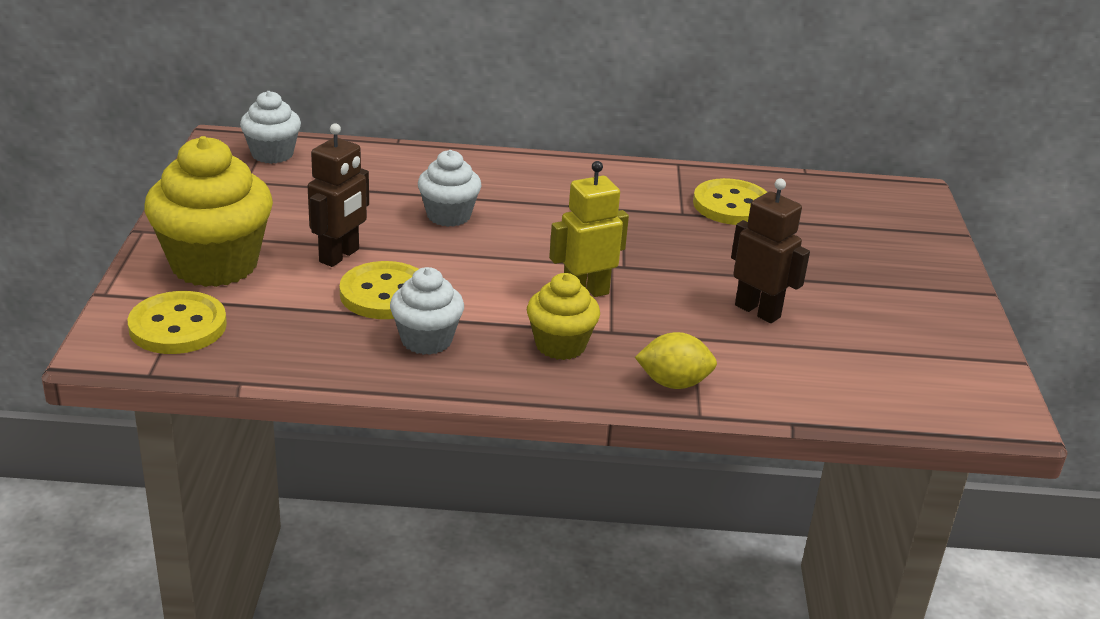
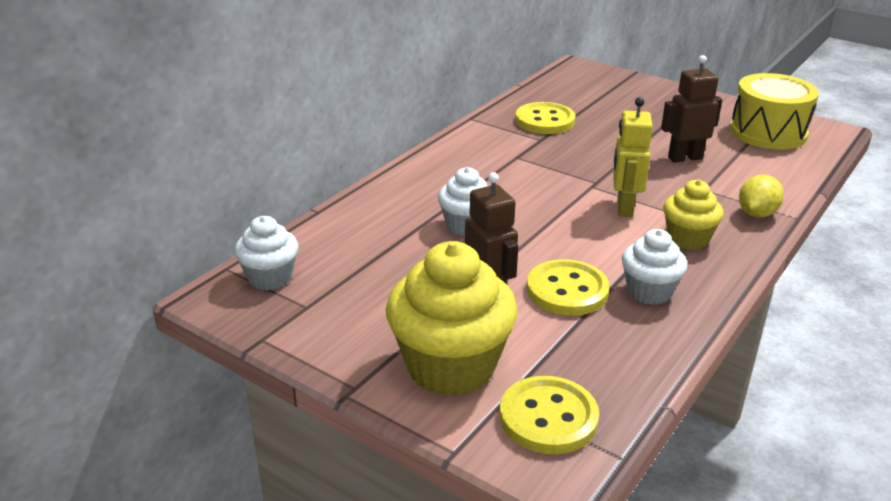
camera: 55 degrees left, 0 degrees up
none -> yellow drum [730,73,819,149]

